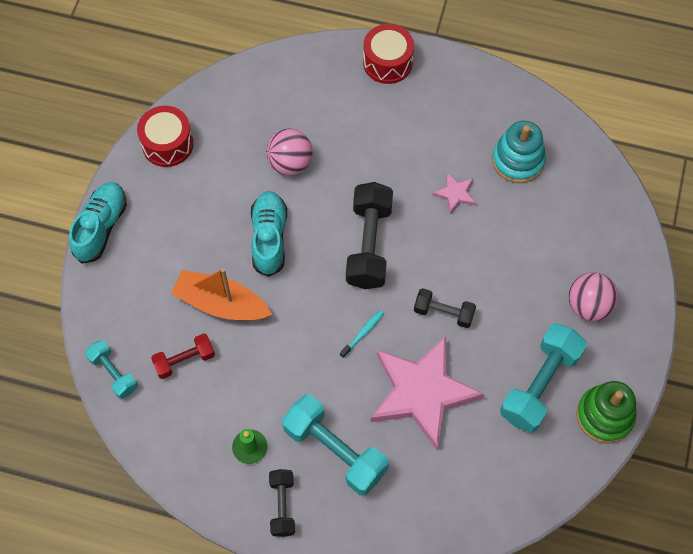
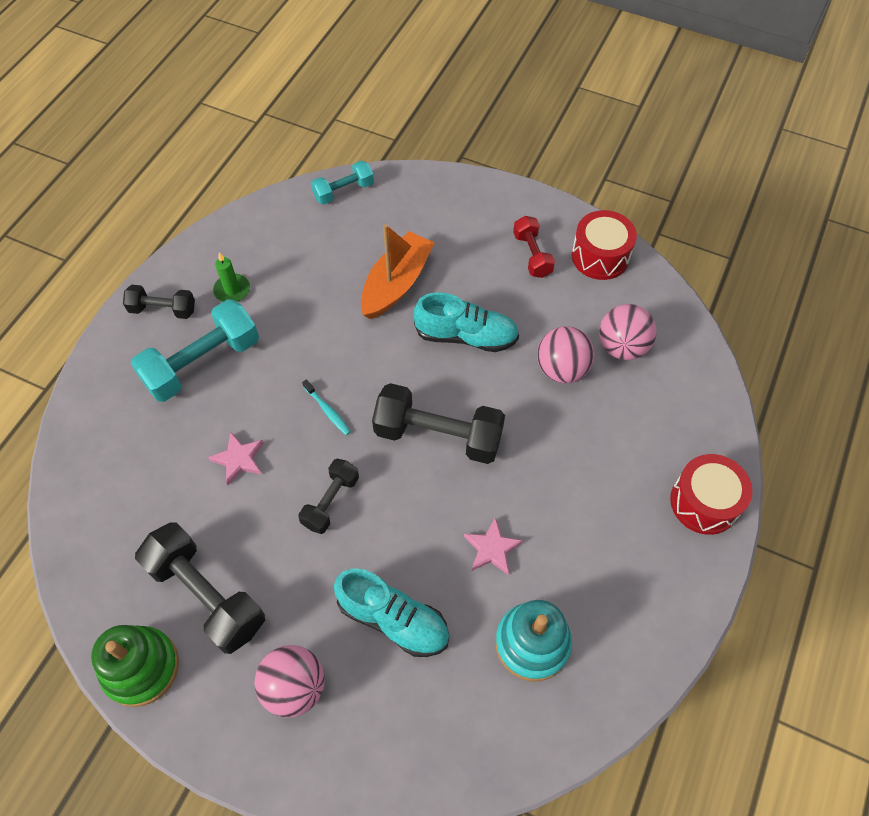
camera: 100 degrees right, 5 degrees down
turquoise shoe [69,182,127,264] -> turquoise shoe moved to [334,568,449,657]
red dumbbell [151,333,215,379] -> red dumbbell moved to [513,216,555,278]
pink star [370,336,484,450] -> pink star [208,432,264,485], size x0.42
turquoise dumbbell [500,323,587,433] -> black dumbbell [135,522,265,654]
none -> pink ball [599,304,657,360]

